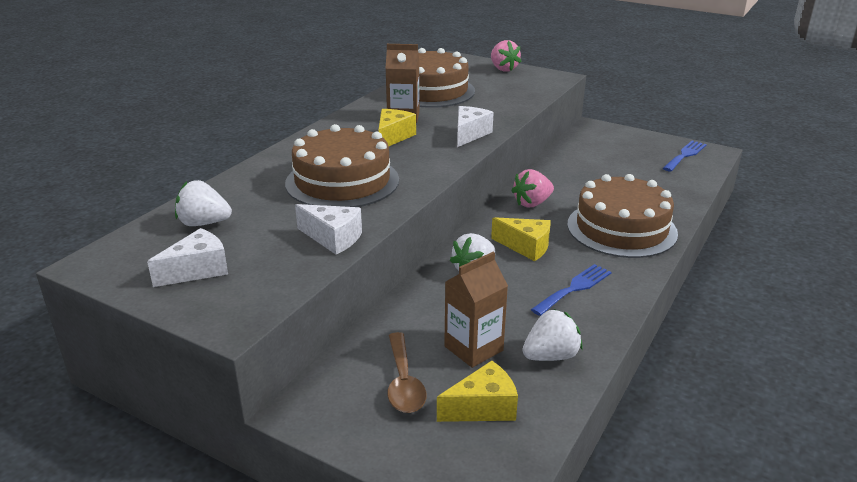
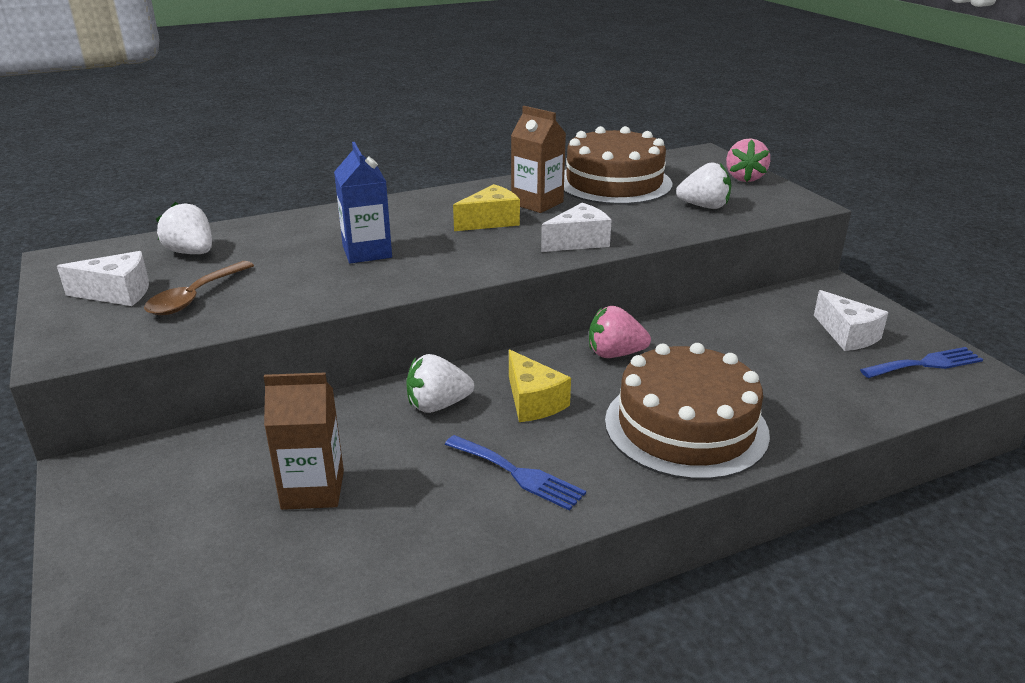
camera: 35 degrees right, 0 degrees up
brown cake [285,124,399,207] -> blue carton [334,142,392,263]
white cheese [295,204,362,255] -> white cheese moved to [814,290,888,351]
brown spoon [387,332,427,413] -> brown spoon moved to [144,261,254,315]
yellow cheese [437,361,518,422] -> none
white strawberry [522,309,583,361] -> white strawberry moved to [676,162,732,209]
blue fork [531,264,611,316] -> blue fork turned 45 degrees clockwise [445,435,586,511]

